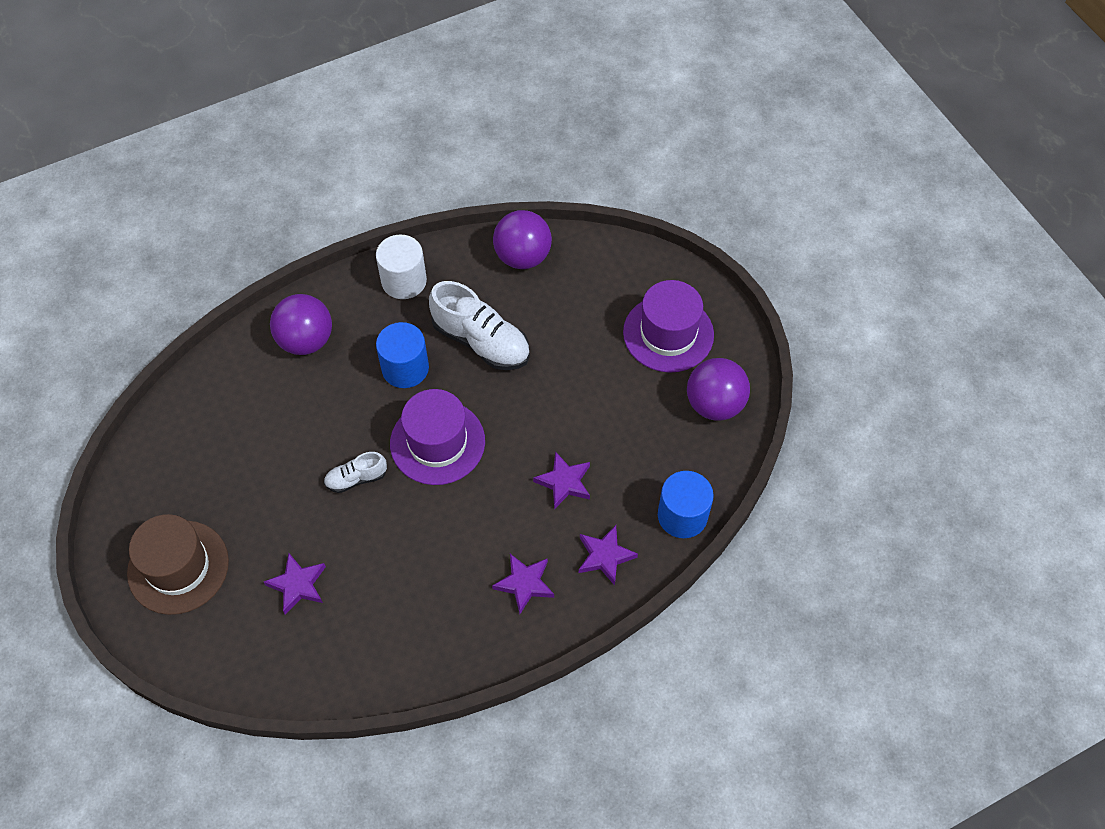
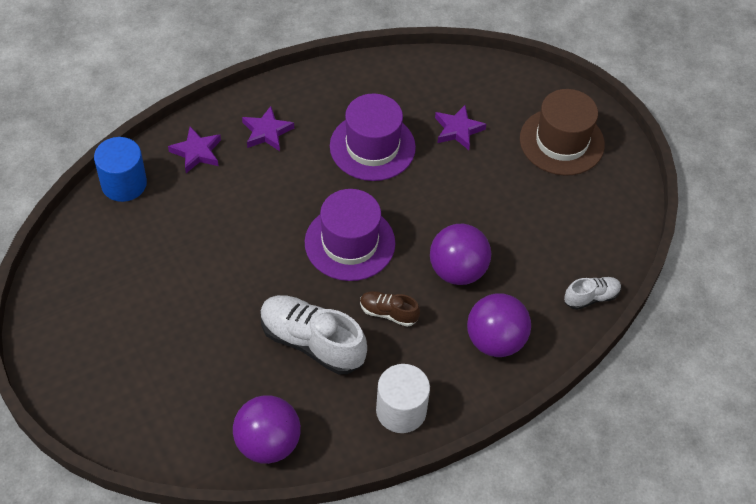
camera: 175 degrees right, 5 degrees down
white shoe [324,452,387,493] -> white shoe moved to [564,277,621,310]
blue cylinder [376,322,429,388] -> brown shoe [360,291,420,327]
purple star [533,451,590,509] -> none
purple hat [623,280,714,373] -> purple hat moved to [330,93,416,181]
purple ball [687,358,750,421] -> purple ball moved to [430,224,491,285]

